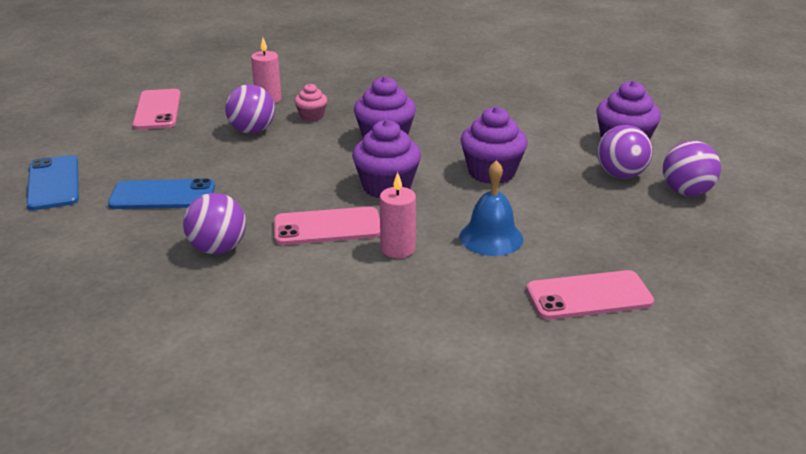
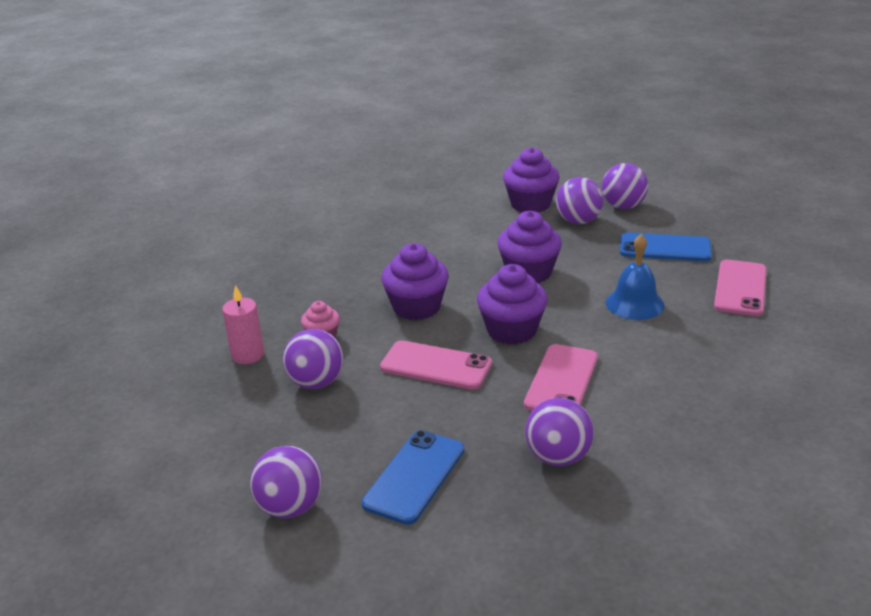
camera: 60 degrees left, 0 degrees up
blue phone [27,155,79,210] -> blue phone moved to [620,233,712,261]
pink phone [133,89,181,130] -> pink phone moved to [380,340,492,390]
pink candle [380,172,416,258] -> none
none -> purple ball [250,446,322,518]

